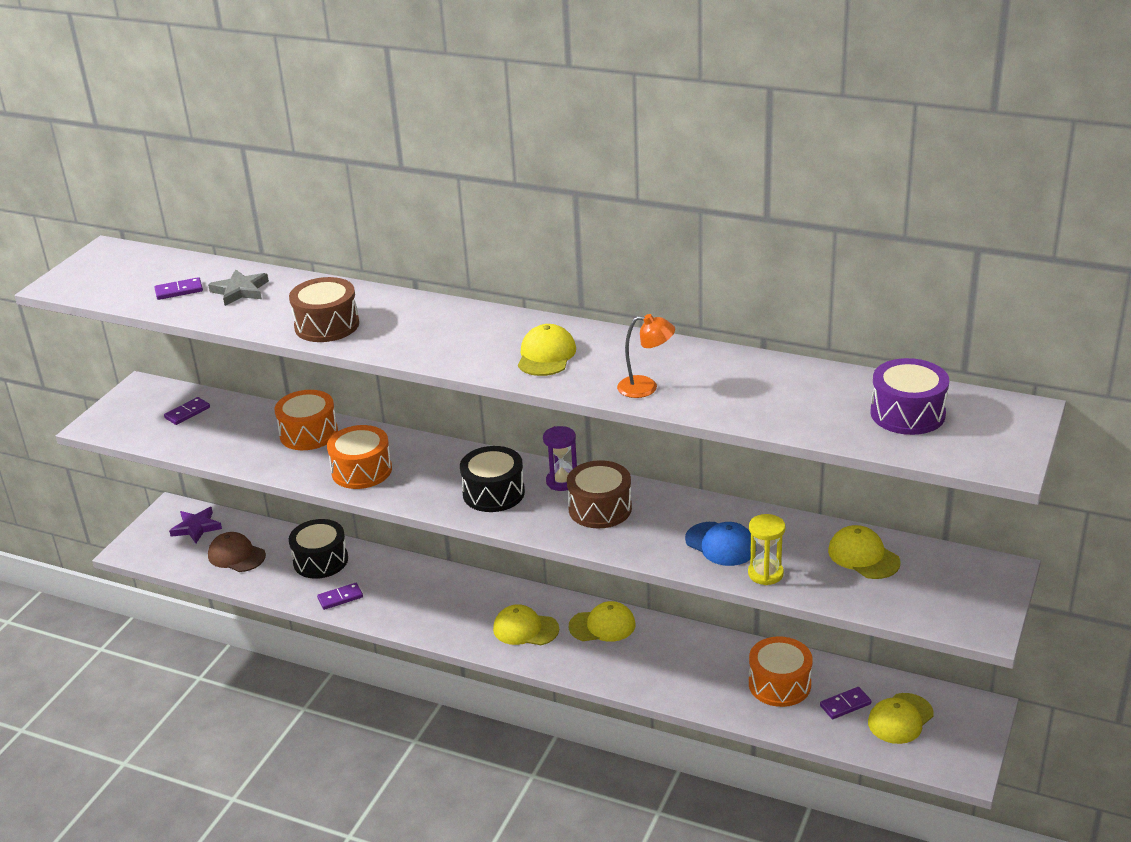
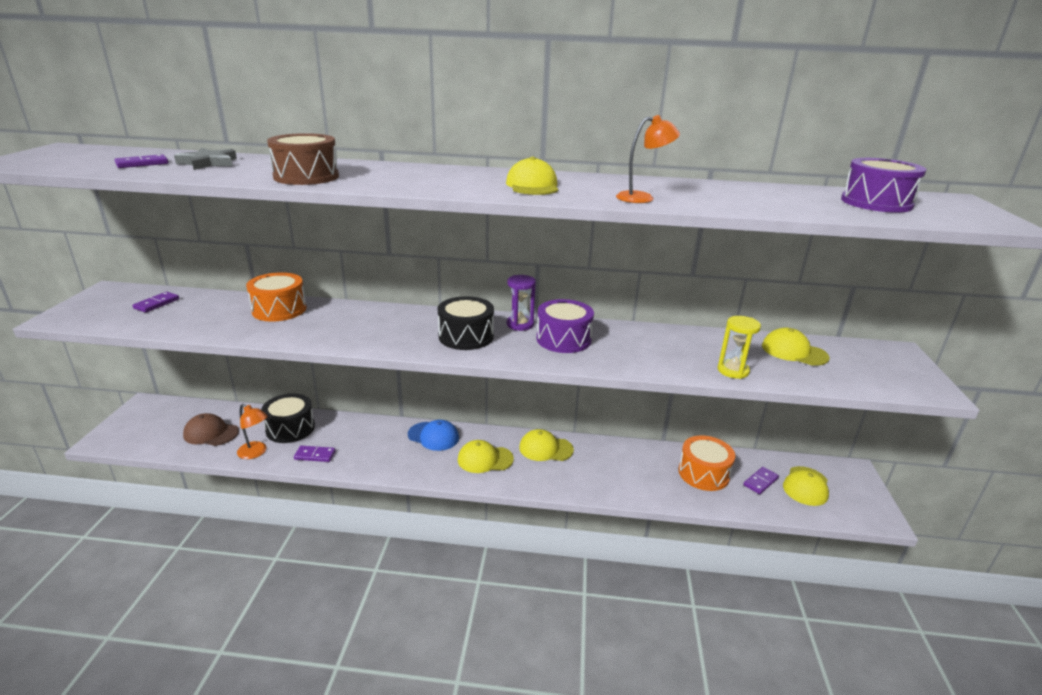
camera: 20 degrees left, 5 degrees down
purple star [169,507,222,543] -> none
purple domino [317,583,363,610] -> purple domino turned 45 degrees clockwise [294,446,336,462]
orange drum [327,425,392,489] -> none
brown drum [567,460,632,529] -> purple drum [537,299,594,353]
yellow cap [569,601,635,642] -> yellow cap turned 150 degrees counterclockwise [519,429,574,461]
blue cap [685,522,751,566] -> blue cap moved to [408,420,459,451]
none -> orange lamp [237,404,268,459]

